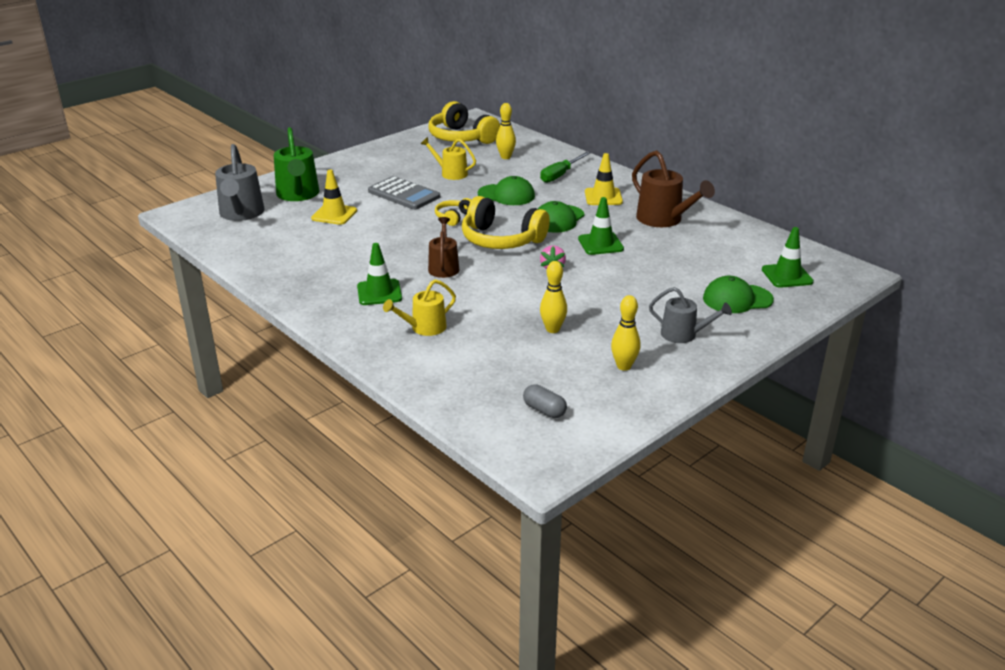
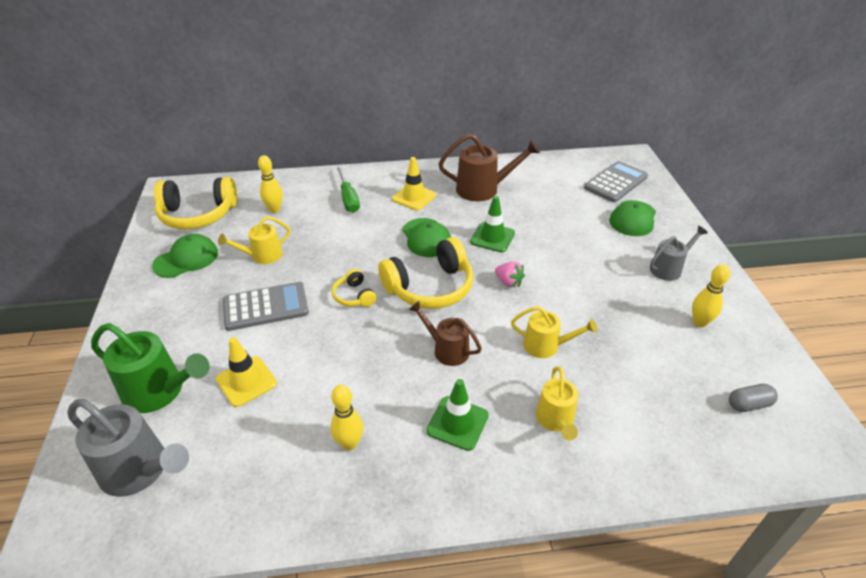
camera: 55 degrees left, 10 degrees up
green cap [478,176,535,205] -> green cap moved to [152,234,218,278]
yellow bowling pin [540,261,567,333] -> yellow bowling pin moved to [330,385,364,451]
green traffic cone [762,227,814,288] -> grey calculator [584,161,648,202]
none -> yellow watering can [511,306,597,358]

